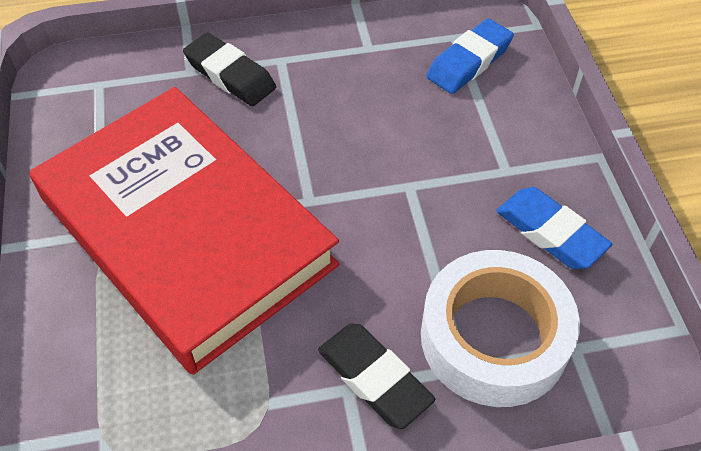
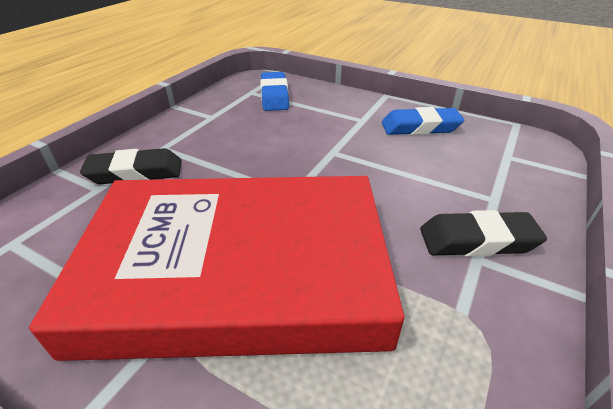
camera: 50 degrees left, 15 degrees down
white tape [421,250,580,407] -> none

